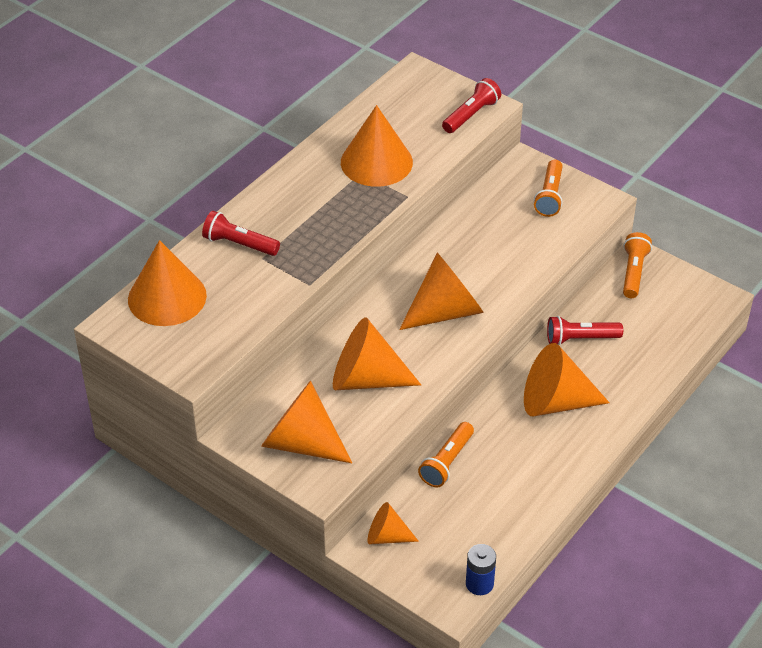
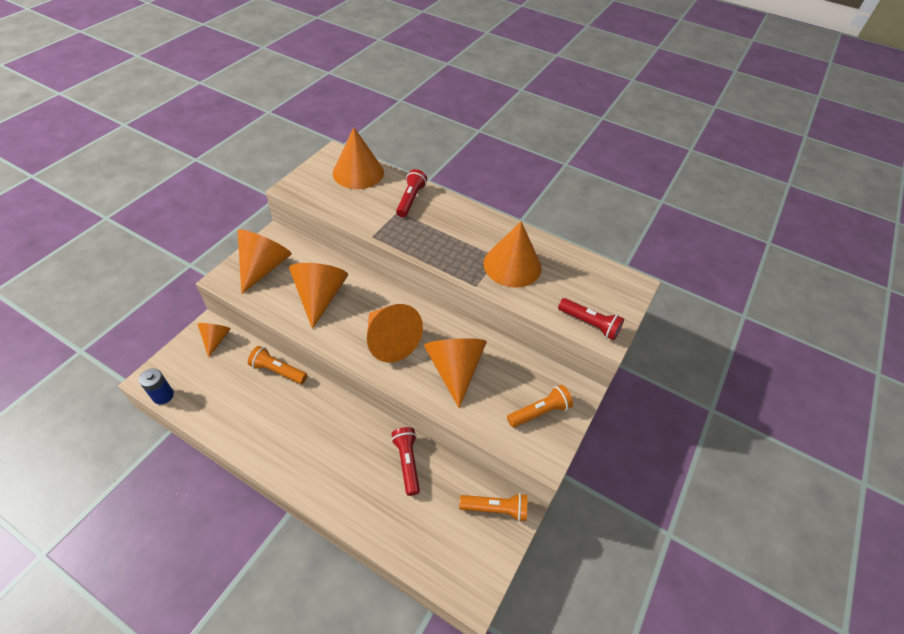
camera: 80 degrees right, 5 degrees up
orange cone [524,343,610,416] -> orange cone moved to [424,338,487,408]
orange flashlight [534,160,563,217] -> orange flashlight turned 150 degrees clockwise [507,385,573,428]

